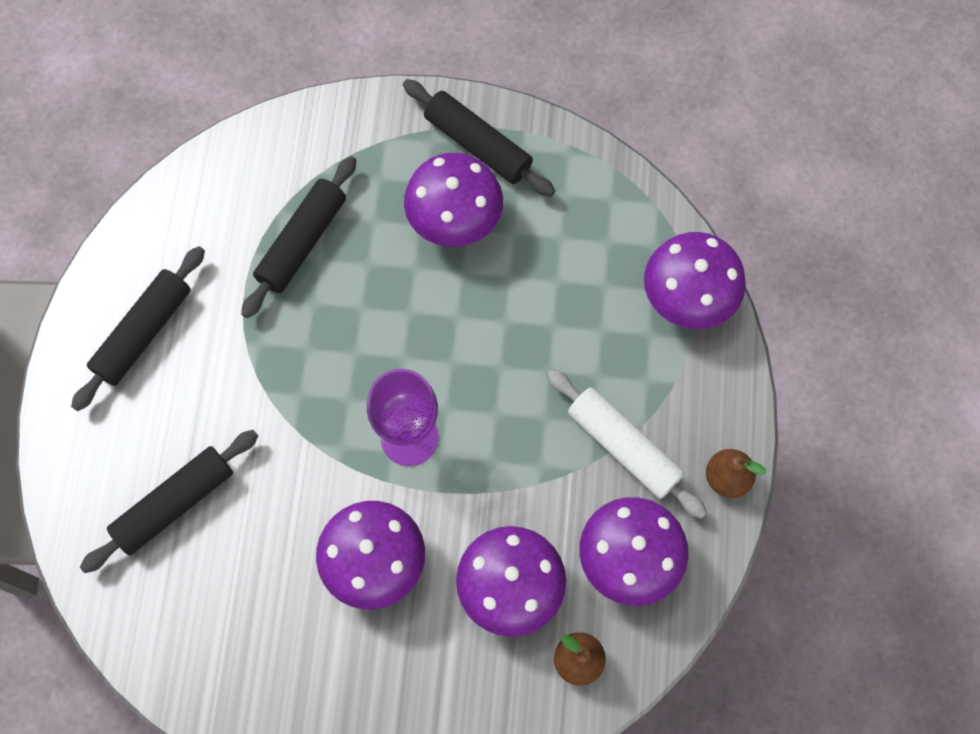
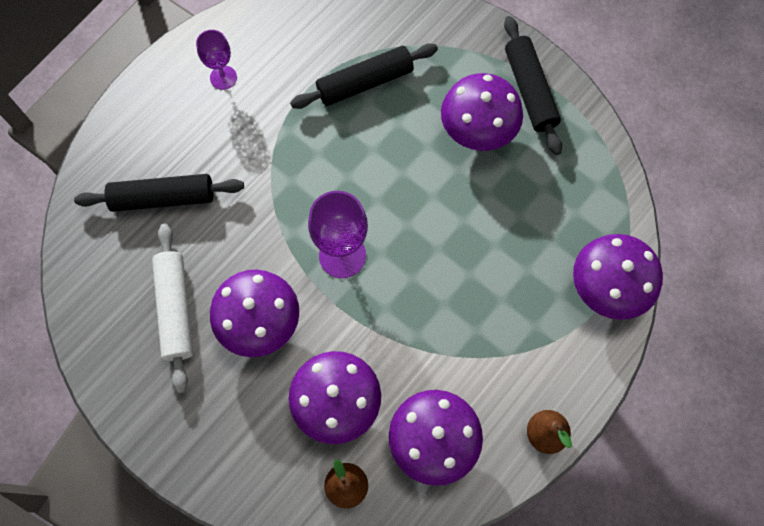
camera: 35 degrees right, 0 degrees up
black rolling pin [71,246,205,411] -> purple goblet [196,30,237,90]
white rolling pin [547,369,707,519] -> white rolling pin moved to [152,224,193,393]

